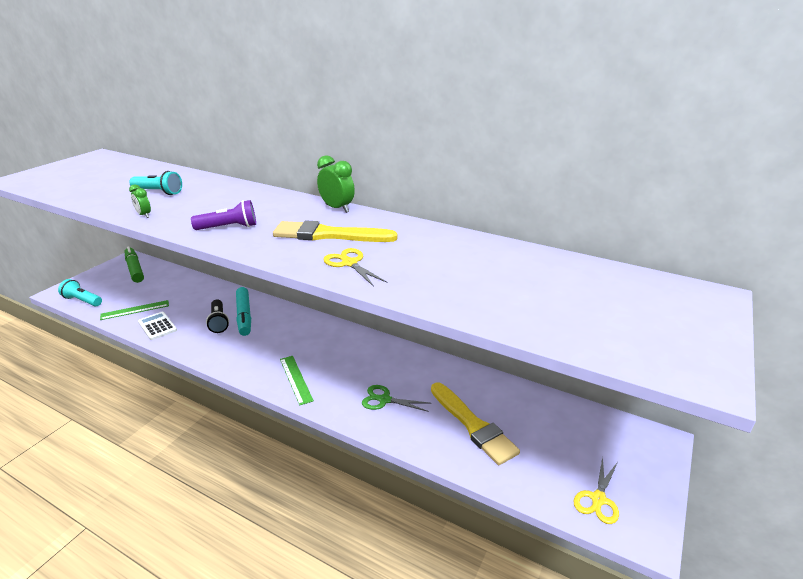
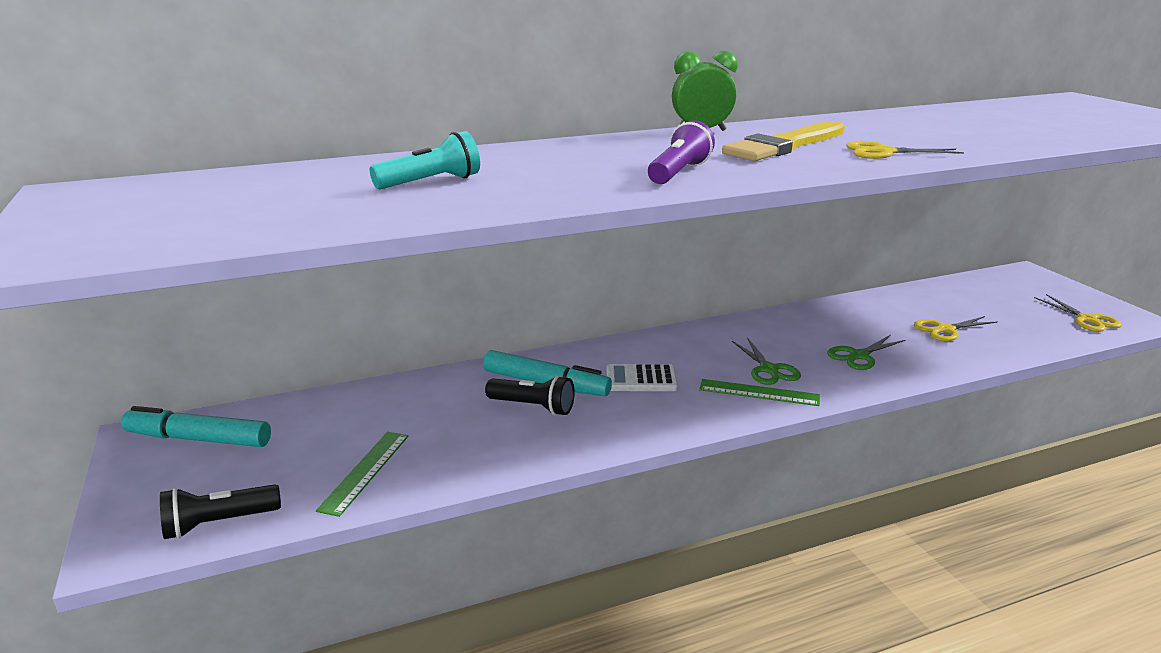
camera: 50 degrees left, 5 degrees down
turquoise flashlight [58,279,102,306] -> black flashlight [160,484,281,539]
green marker [125,246,144,283] -> turquoise marker [121,406,271,447]
green clock [129,184,151,218] -> none
white calculator [138,312,177,340] -> white calculator moved to [607,364,678,391]
yellow brush [431,382,520,465] -> yellow scissors [914,316,998,341]
none -> green scissors [732,337,801,385]

